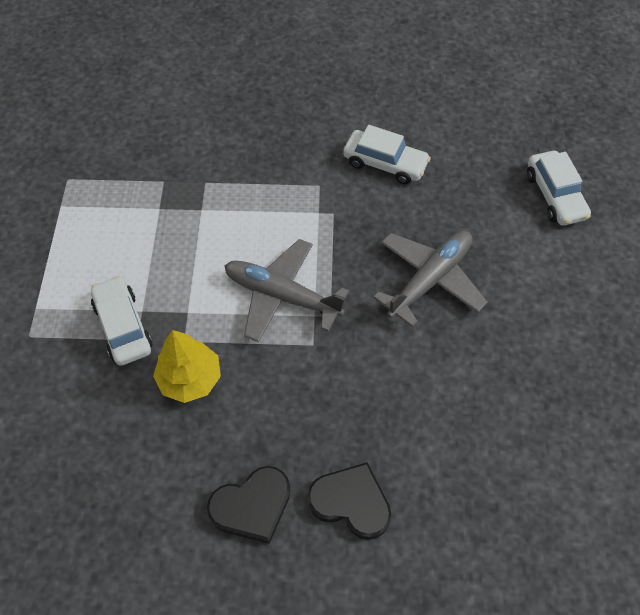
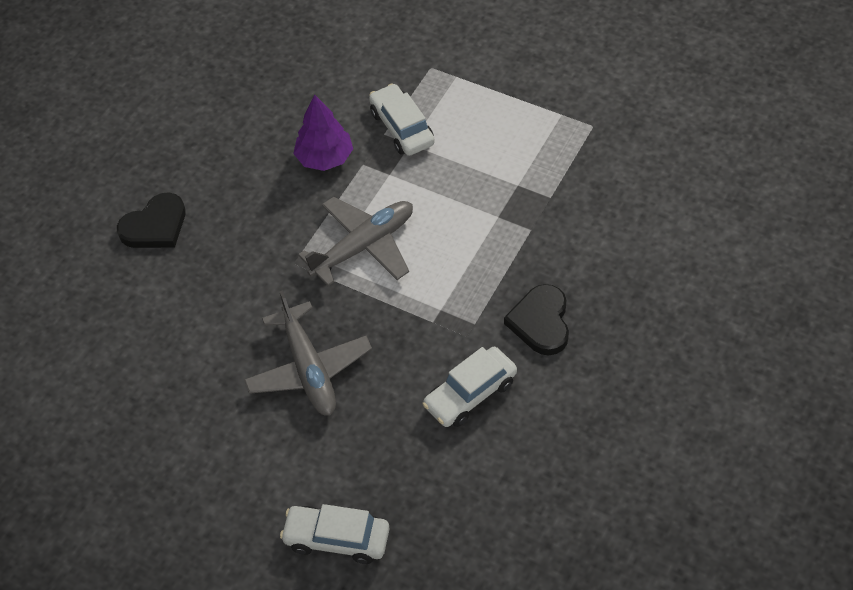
camera: 120 degrees right, 5 degrees down
white car [91,275,153,366] -> white car turned 120 degrees counterclockwise [369,83,435,156]
yellow tree [153,330,221,403] -> purple tree [293,94,353,171]
black heart [207,466,291,544] -> black heart moved to [504,284,569,355]

